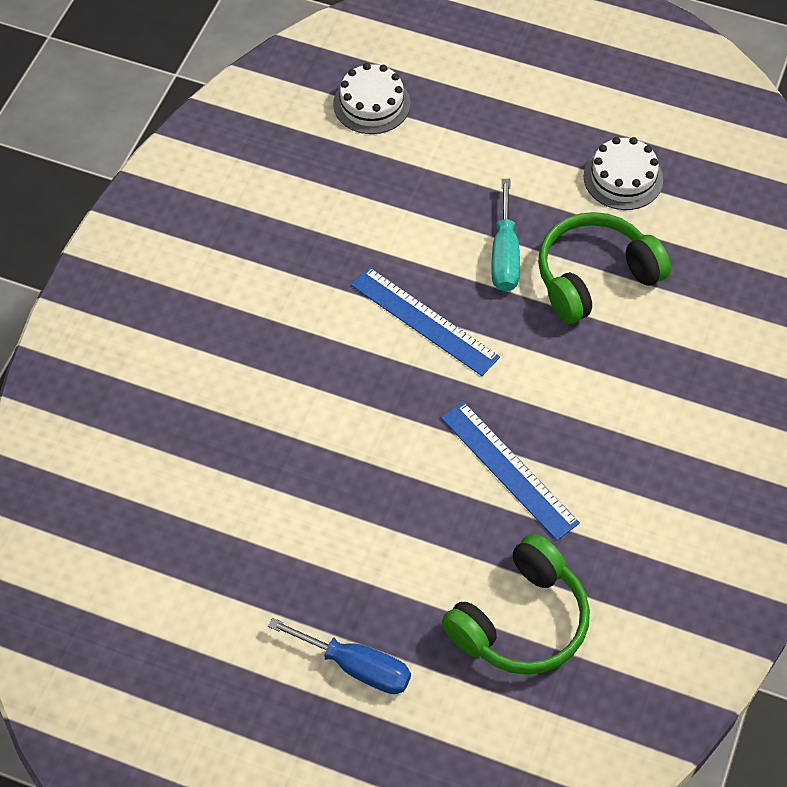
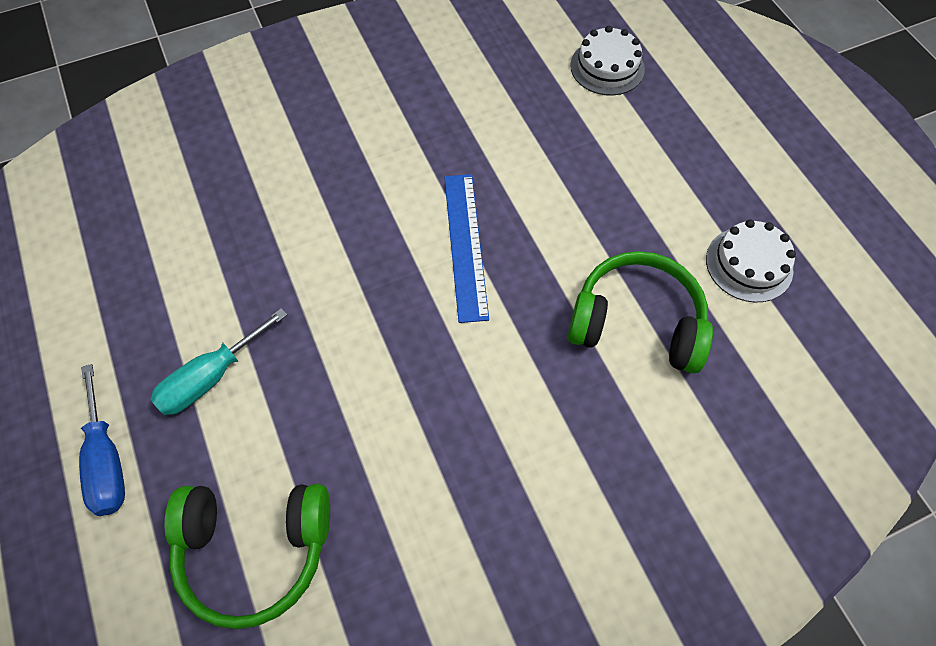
camera: 45 degrees right, 5 degrees up
blue ruler [441,401,580,541] -> none
turquoise screwdriver [491,179,520,292] -> turquoise screwdriver moved to [151,308,287,415]

